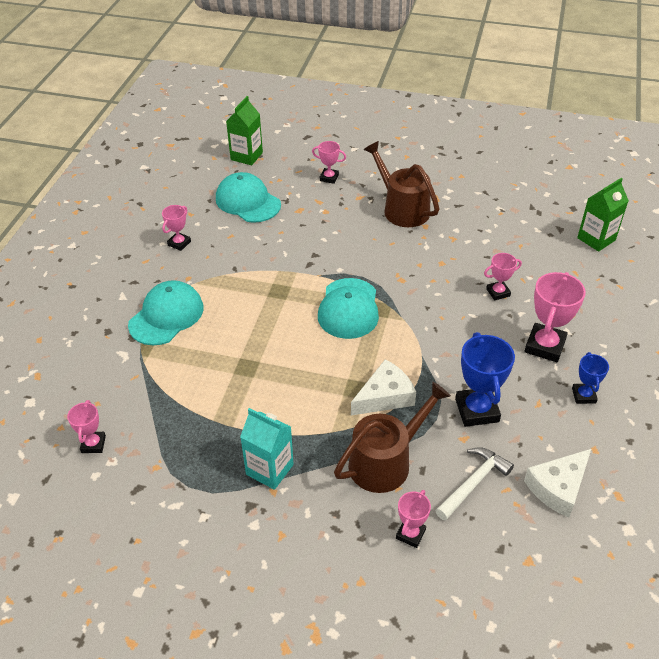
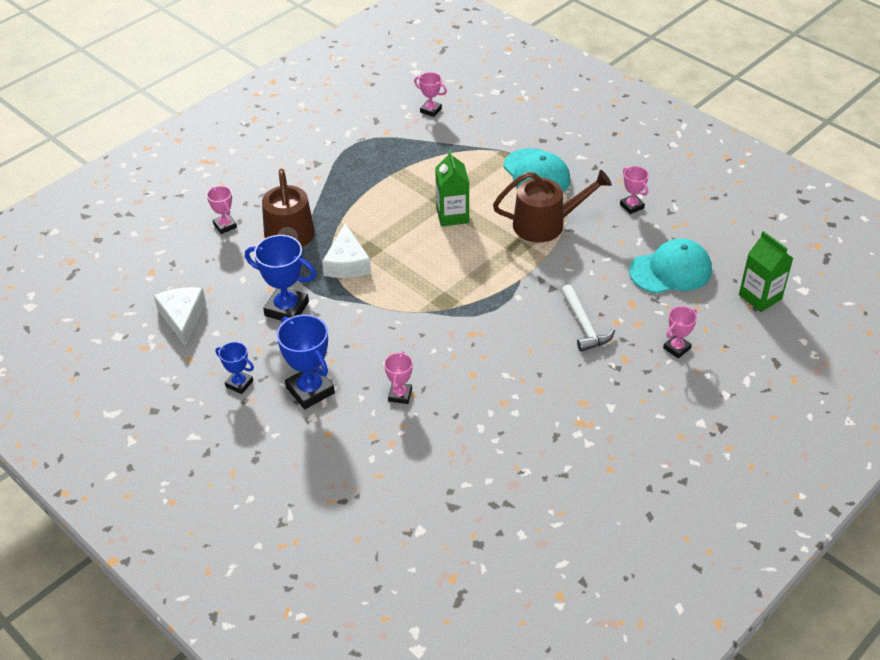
camera: 120 degrees right, 0 degrees up
turquoise carton [240,408,294,490] -> none
turquoise cap [318,278,379,339] -> none
brown watering can [364,141,439,227] -> brown watering can moved to [493,170,612,243]
white hammer [435,447,514,521] -> white hammer moved to [561,284,615,352]
pink trophy [524,272,586,362] -> blue trophy [277,315,335,409]
green carton [577,178,629,252] -> green carton moved to [435,150,469,226]

